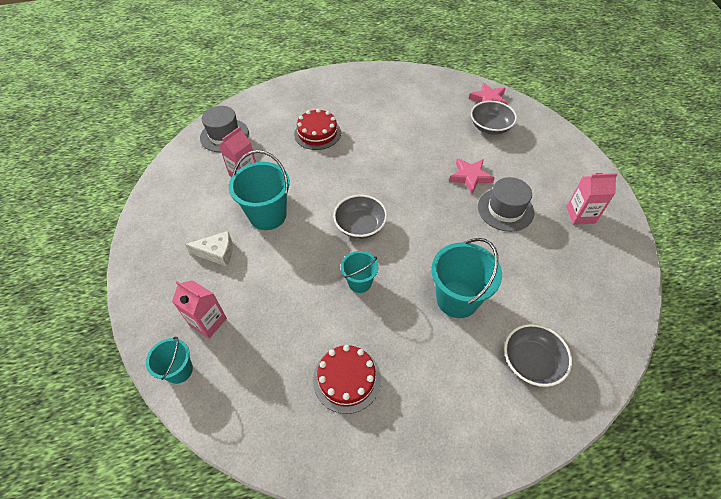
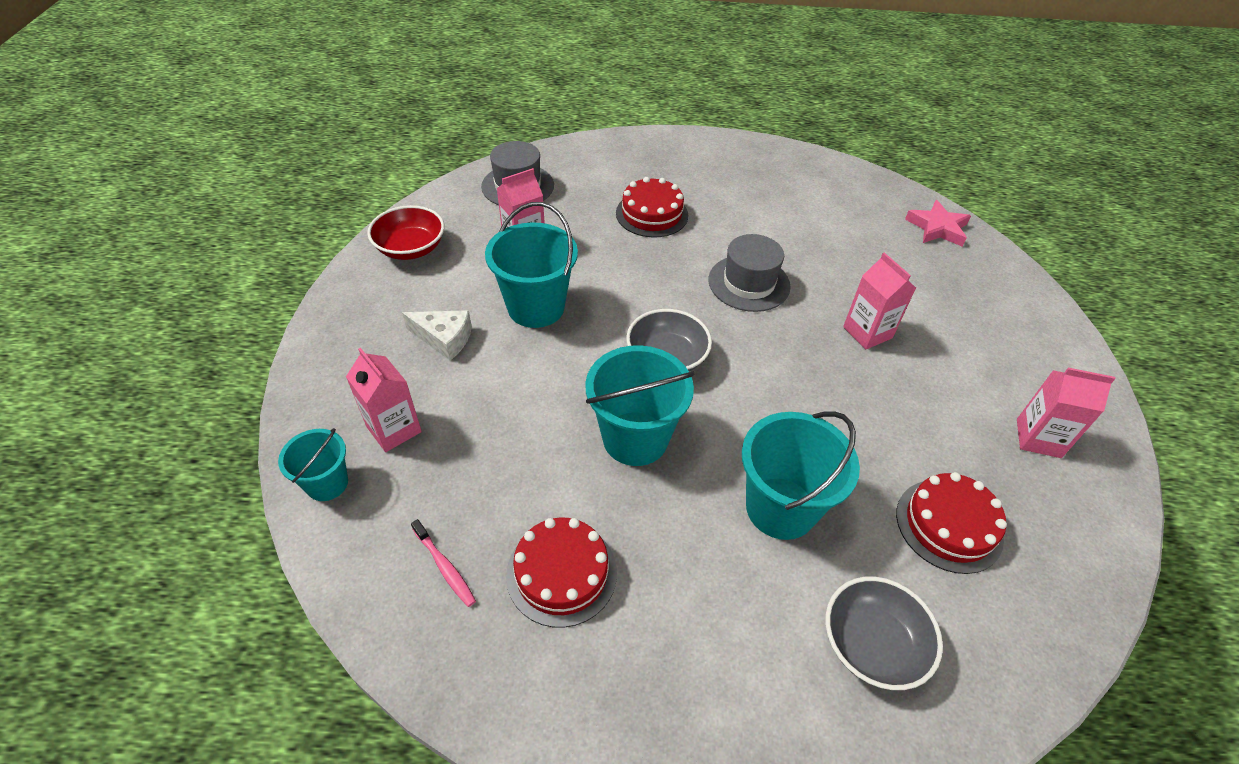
camera: 15 degrees right, 5 degrees down
turquoise bucket [341,251,378,293] -> turquoise bucket [585,345,695,466], size x1.73
pink star [449,158,495,194] -> pink carton [843,252,916,349]
grey bowl [471,101,517,135] -> none
grey hat [478,177,534,232] -> grey hat moved to [709,234,791,312]
none -> red bowl [367,205,444,260]
none -> pink toothbrush [411,519,476,607]
none -> red cake [896,472,1007,574]

